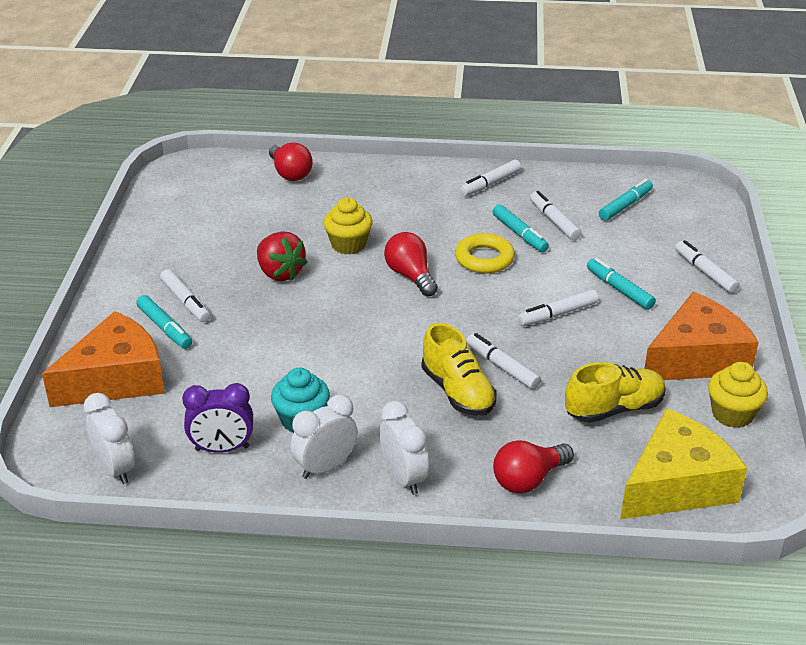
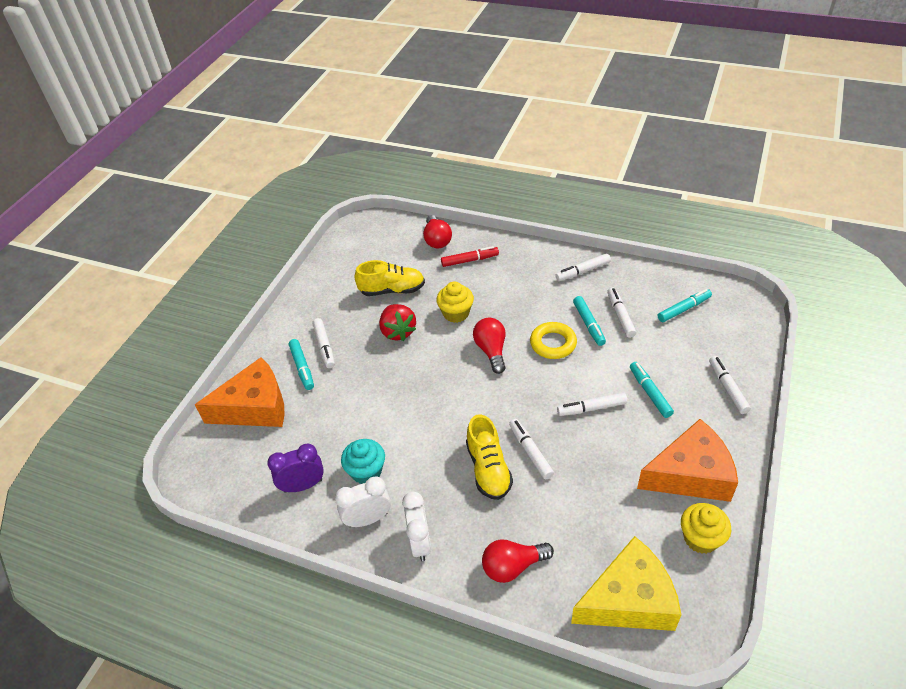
camera: 20 degrees right, 10 degrees up
white clock [84,393,135,484] -> none
purple clock [182,383,253,453] -> purple clock turned 150 degrees clockwise [267,444,324,493]
yellow shoe [565,362,666,423] -> yellow shoe moved to [354,260,425,296]
none -> red marker [441,246,499,267]

